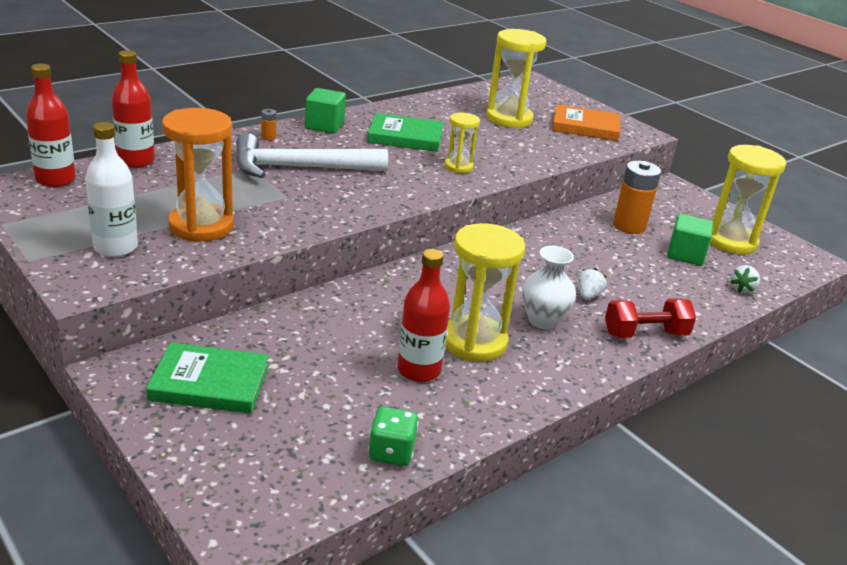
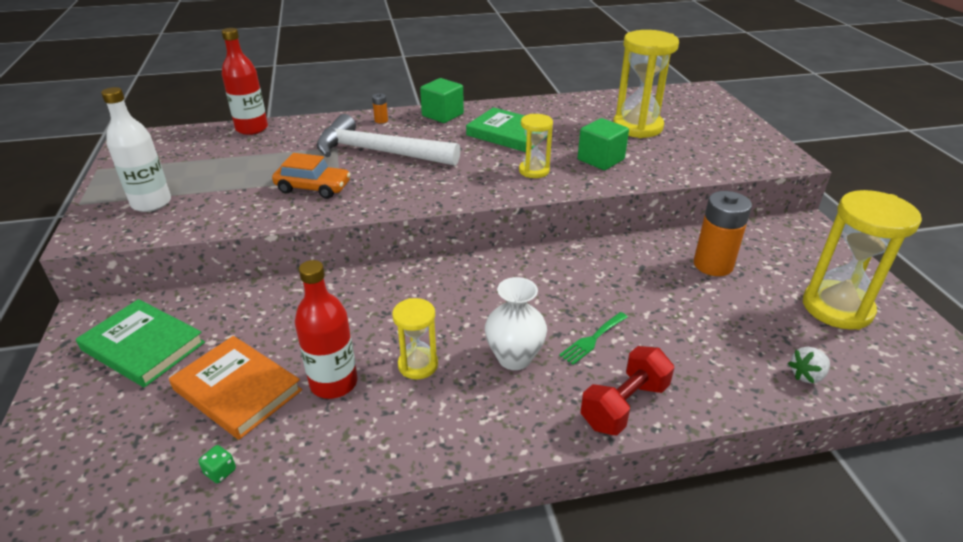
camera: 30 degrees right, 5 degrees up
red bottle [26,64,76,187] -> none
orange hourglass [162,108,234,242] -> none
green dice [368,407,419,466] -> green dice [198,445,236,484], size x0.54
yellow hourglass [445,223,525,362] -> yellow hourglass [392,298,438,379], size x0.55
orange book [552,104,620,141] -> orange book moved to [169,336,302,440]
white strawberry [577,268,607,300] -> green fork [559,312,628,365]
red dumbbell [605,298,696,338] -> red dumbbell turned 60 degrees counterclockwise [581,346,674,435]
green cube [667,214,713,266] -> green cube moved to [578,118,629,170]
none -> orange car [272,153,351,199]

